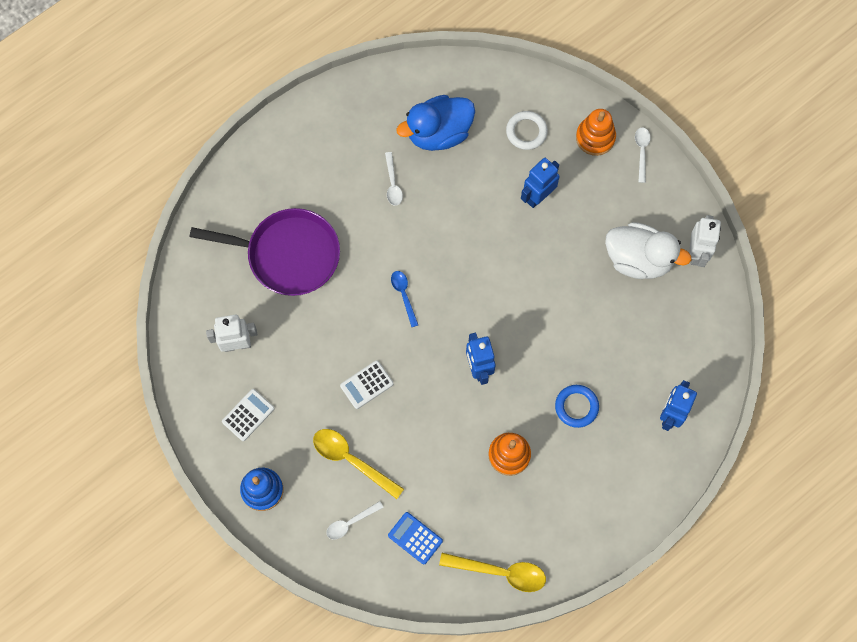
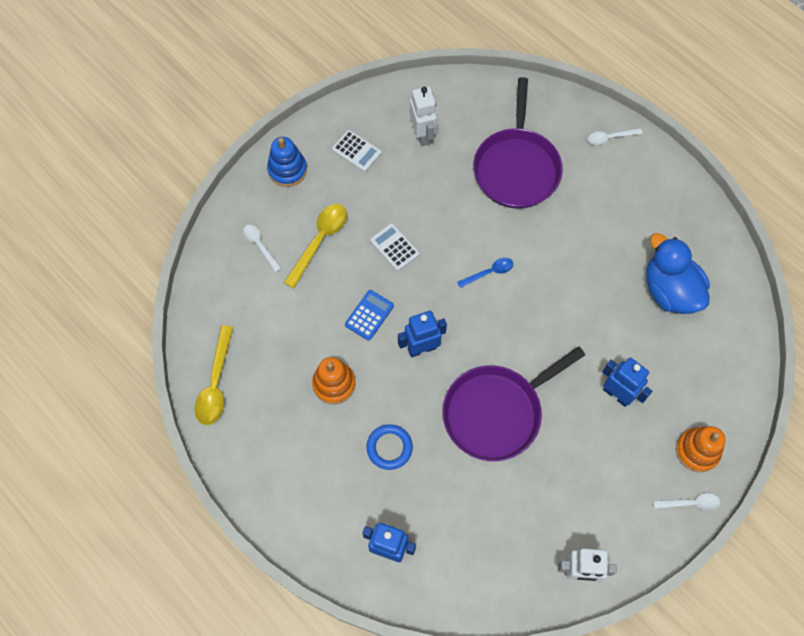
camera: 85 degrees right, 5 degrees down
white spoon [385,152,403,206] -> white spoon moved to [588,128,643,145]
blue calculator [388,512,443,565] -> blue calculator moved to [345,290,394,341]
white ring [506,111,548,150] -> none
white duck [605,222,691,279] -> none
none -> purple pan [443,346,585,461]

